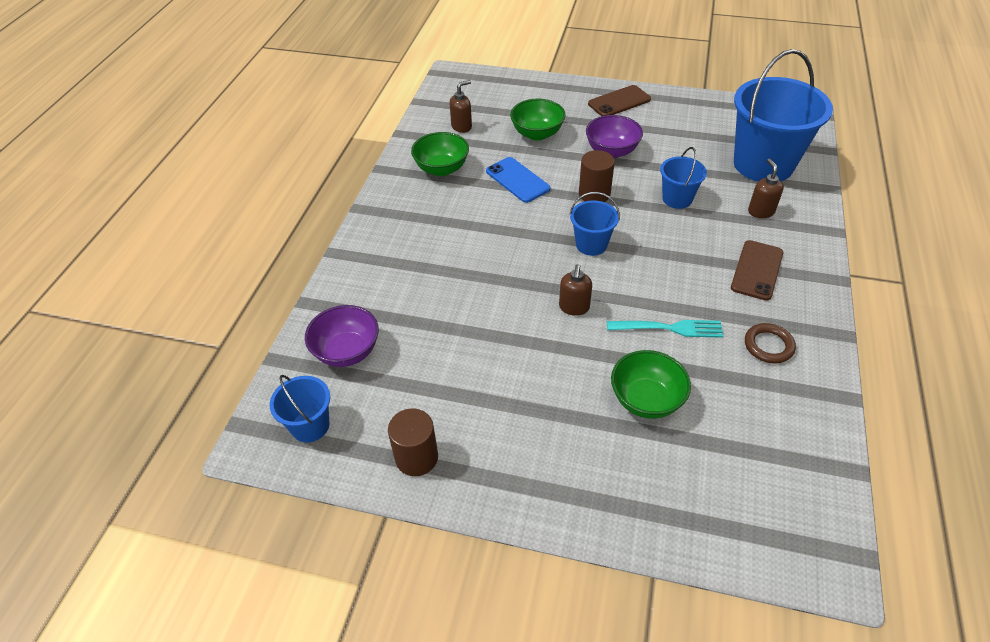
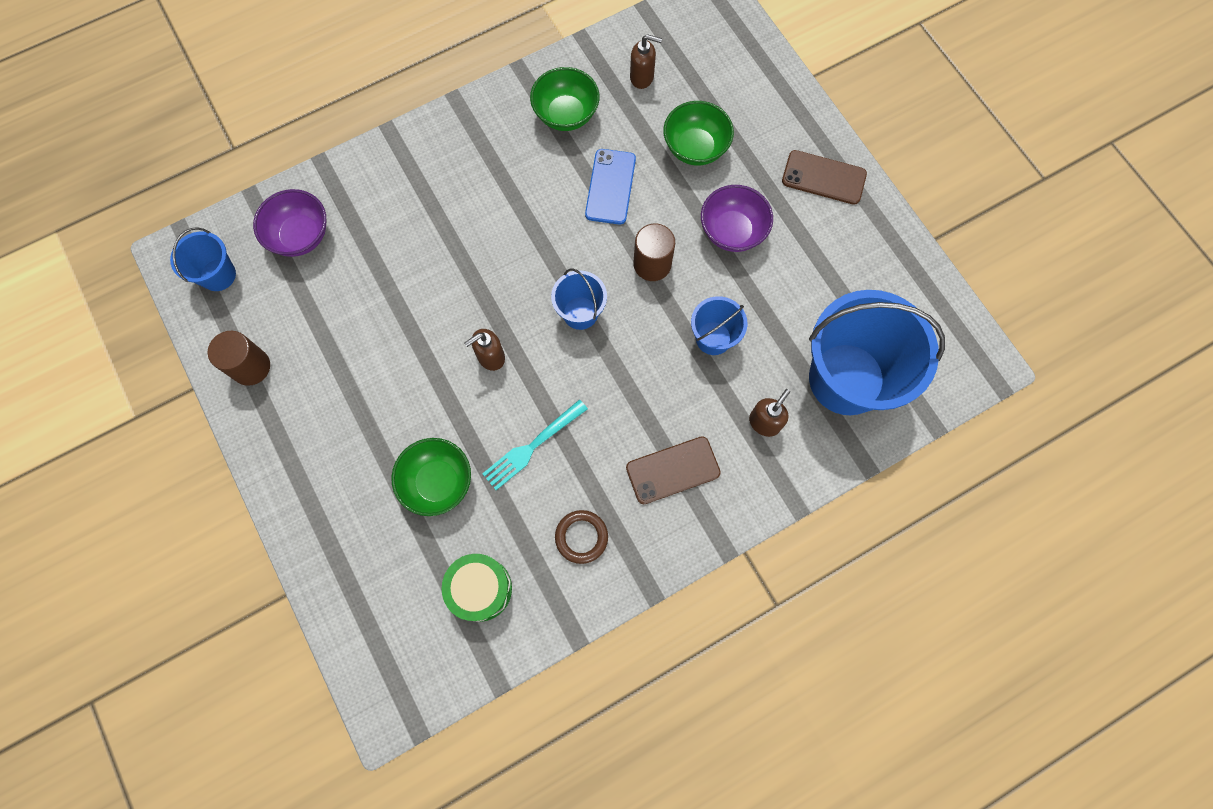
camera: 45 degrees right, 25 degrees up
turquoise fork [607,320,724,338] -> turquoise fork turned 90 degrees clockwise [482,399,588,490]
none -> green drum [441,554,512,622]

